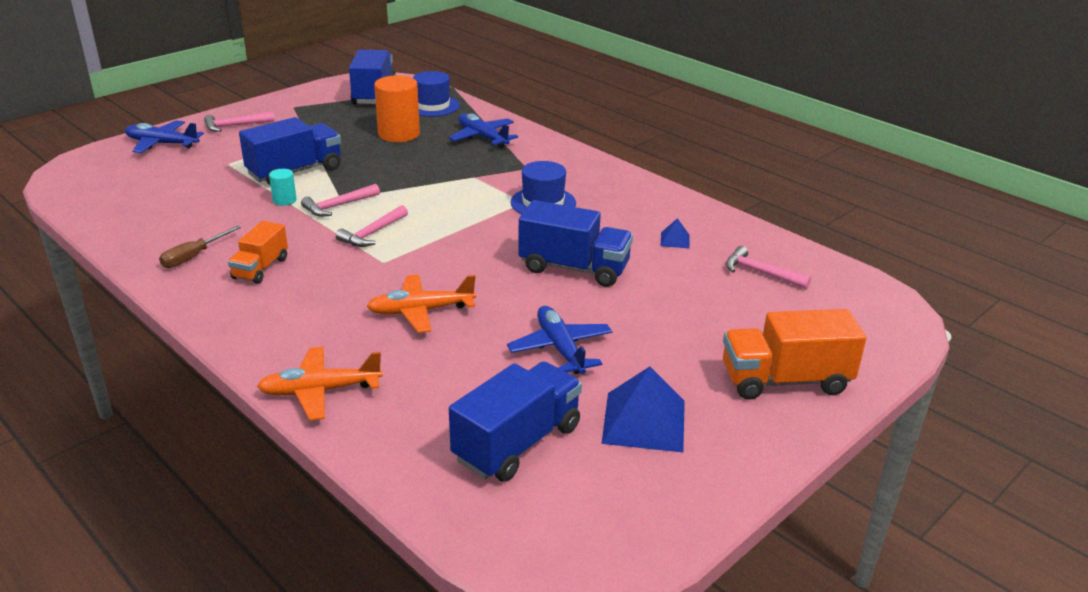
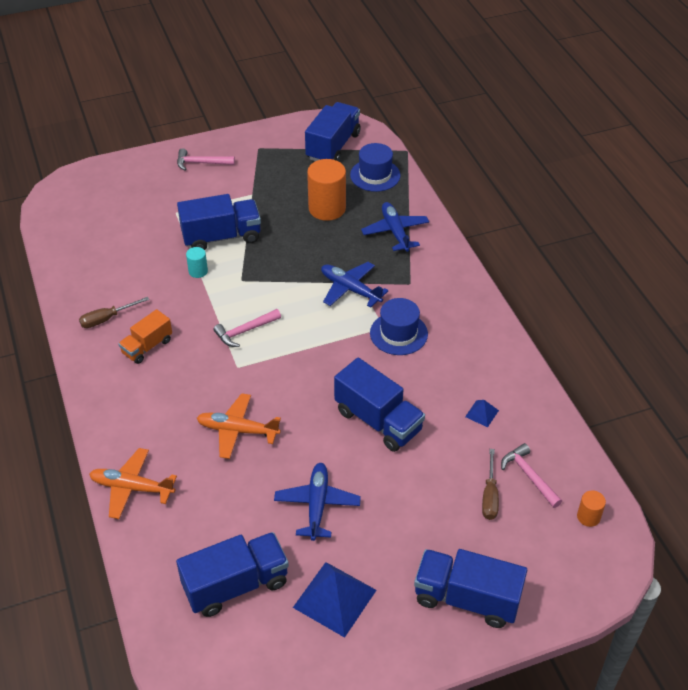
camera: 25 degrees right, 15 degrees up
blue plane [125,120,204,153] -> blue plane moved to [321,262,389,308]
pink hammer [301,184,380,217] -> none
orange truck [723,309,866,400] -> blue truck [414,549,527,628]
none -> brown screwdriver [482,449,499,520]
none -> orange cylinder [577,490,606,527]

